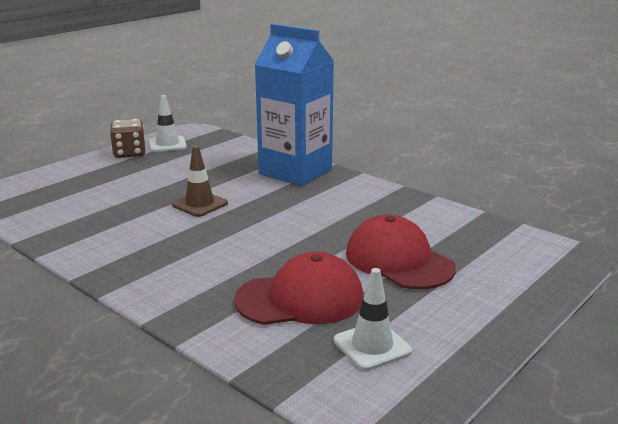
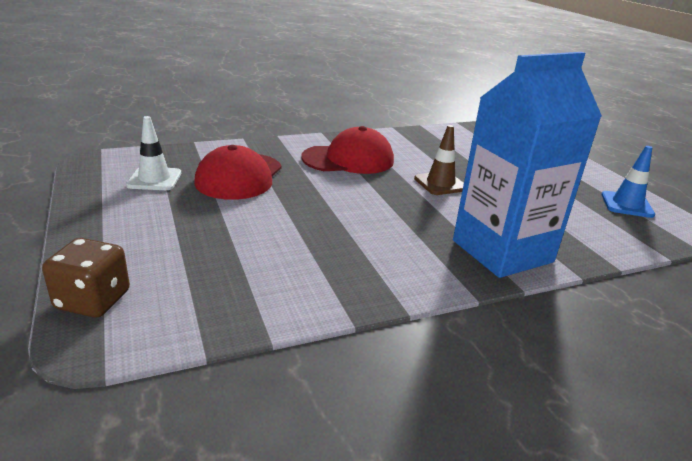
camera: 115 degrees right, 5 degrees up
brown dice [110,119,146,158] -> brown dice moved to [42,238,130,317]
white traffic cone [149,95,187,152] -> blue traffic cone [601,146,655,218]
red cap [346,215,456,289] -> red cap moved to [302,126,394,174]

